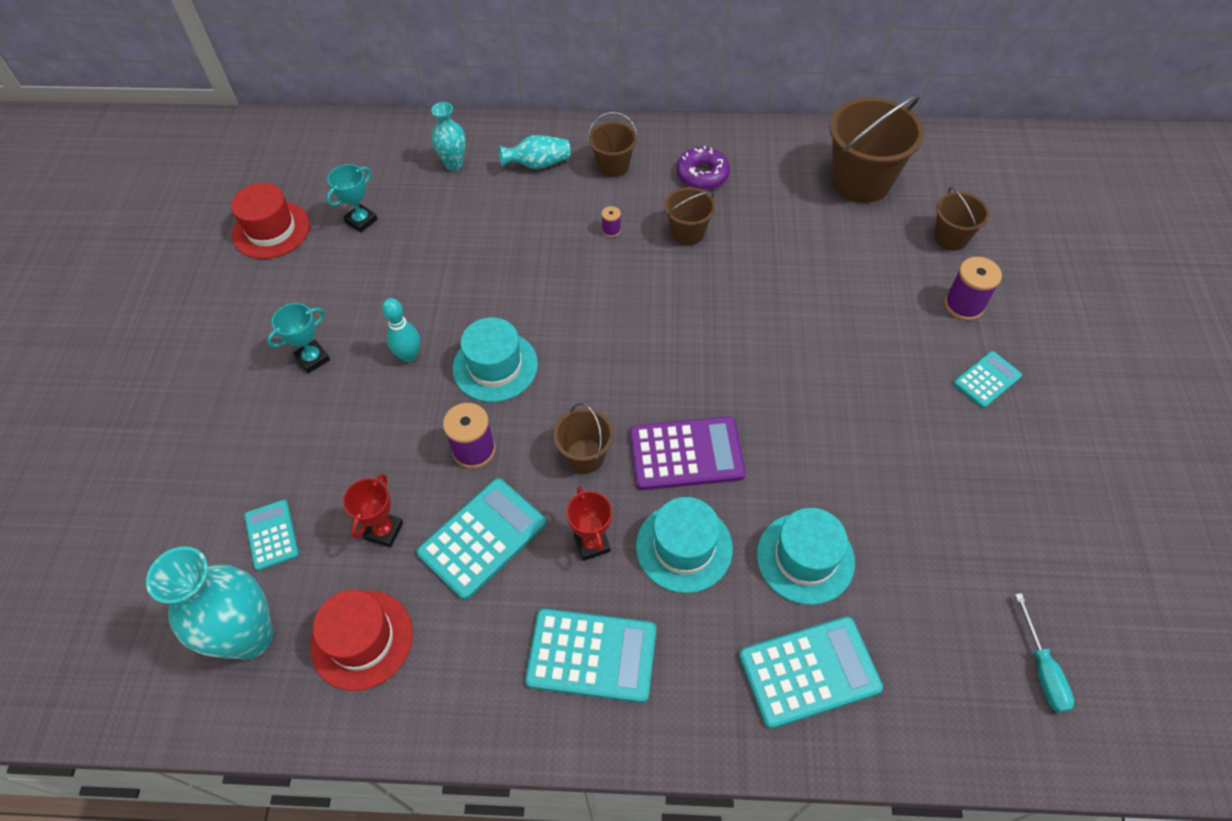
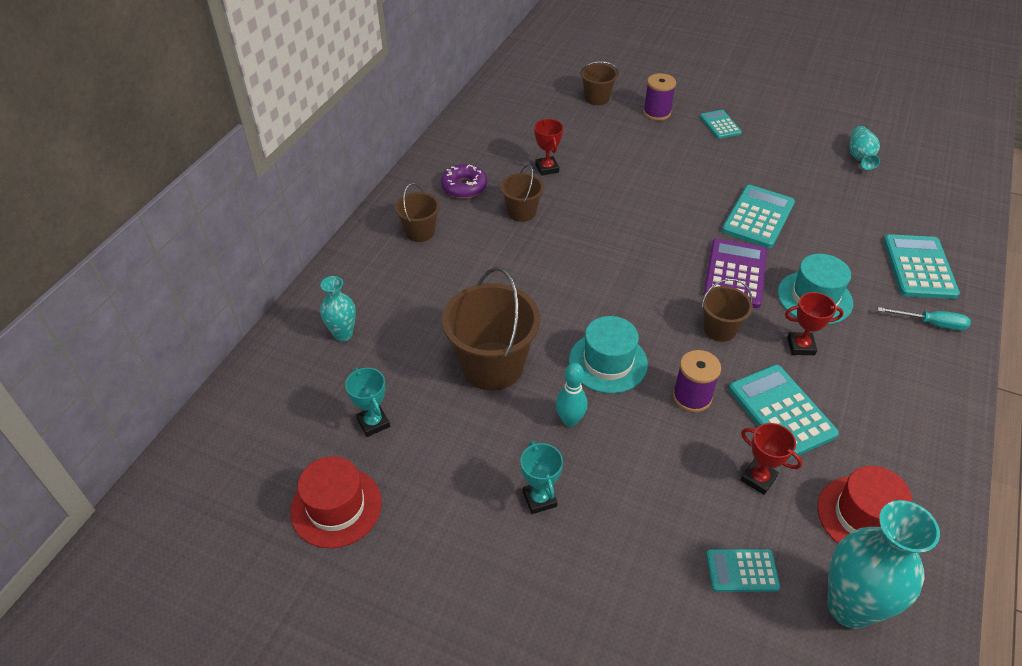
camera: 70 degrees left, 10 degrees down
turquoise vase [499,135,571,169] -> turquoise vase moved to [849,126,880,170]
turquoise calculator [525,608,656,703] -> turquoise calculator moved to [722,185,795,248]
purple spool [601,206,621,237] -> none
turquoise hat [757,508,855,605] -> none
brown bucket [829,95,924,203] -> brown bucket moved to [442,267,540,391]
turquoise screwdriver [1015,593,1074,713] -> turquoise screwdriver moved to [878,307,971,331]
none -> red trophy [534,119,563,176]

